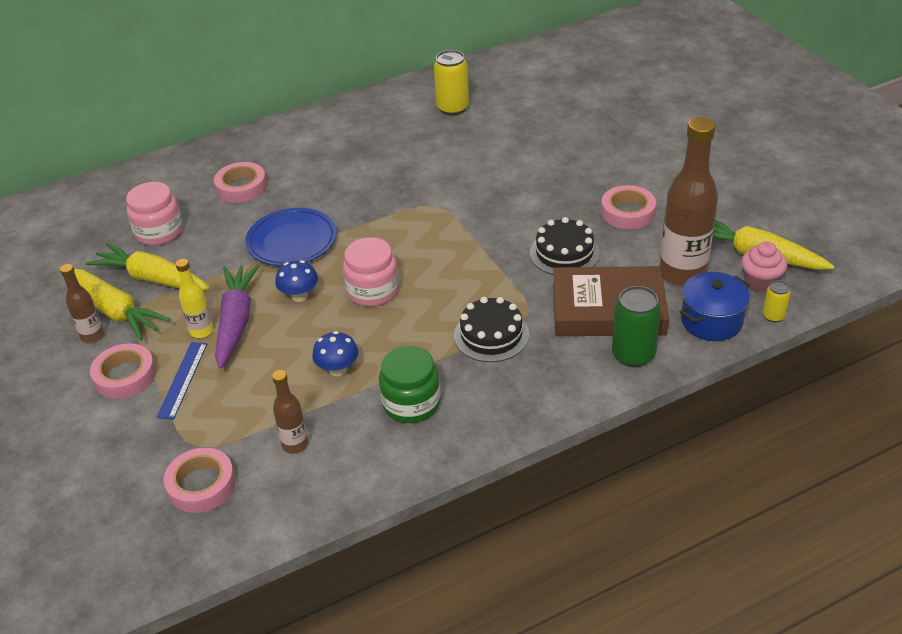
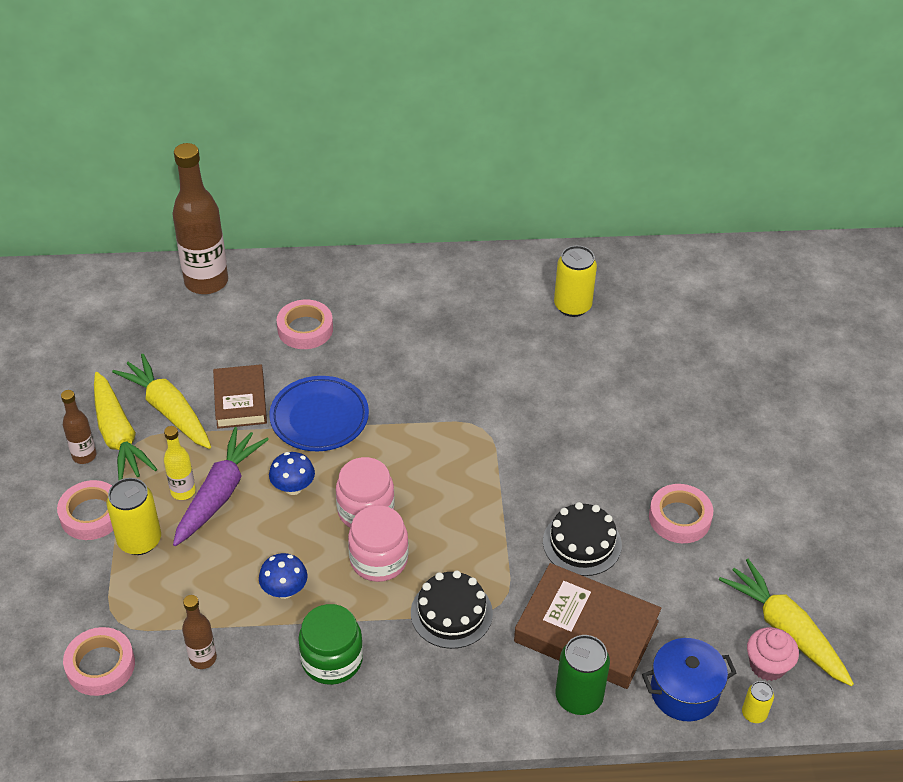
camera: 20 degrees right, 5 degrees up
pink jar [126,182,183,246] -> pink jar moved to [348,505,409,582]
blue ruler [156,342,207,419] -> yellow can [106,478,161,555]
brown bottle [660,117,718,287] -> brown bottle moved to [172,143,228,294]
none -> brown book [213,364,267,429]

